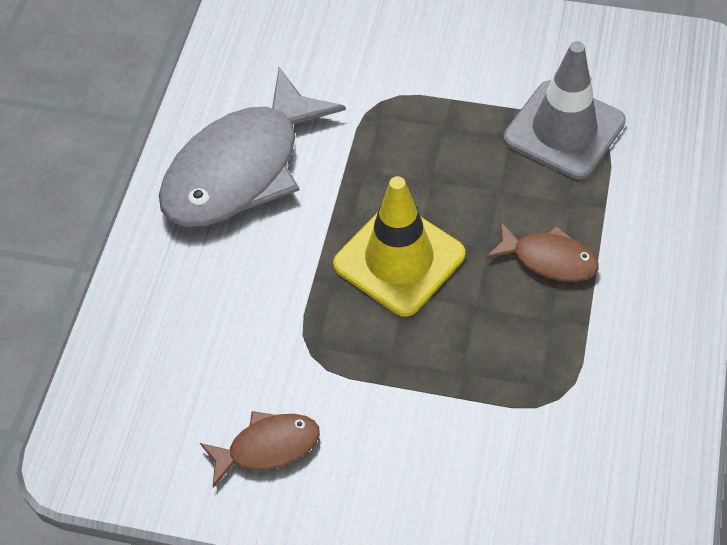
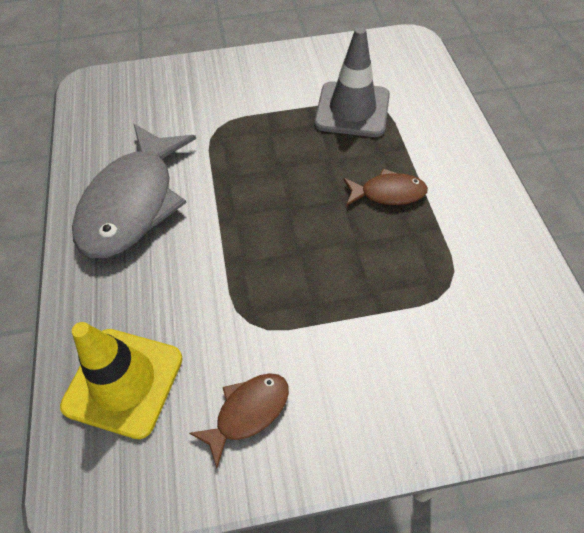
camera: 25 degrees left, 0 degrees up
yellow traffic cone [333,176,465,317] -> yellow traffic cone moved to [60,322,183,439]

